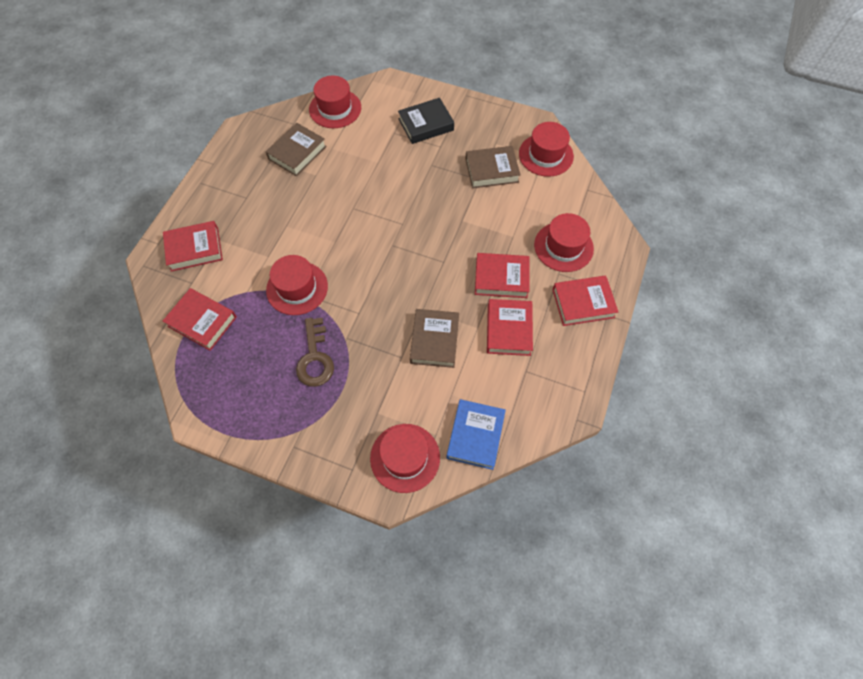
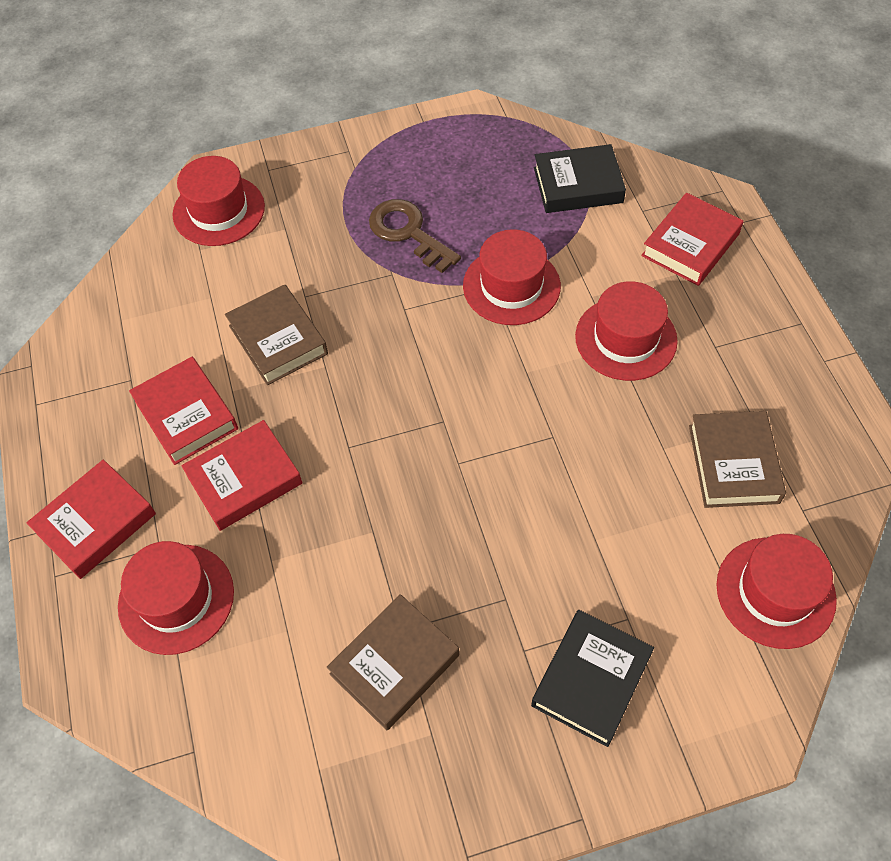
camera: 145 degrees right, 5 degrees down
red book [163,288,237,351] -> black book [534,144,626,213]
blue book [446,399,506,470] -> none
red hat [519,122,574,177] -> red hat moved to [575,281,678,381]

